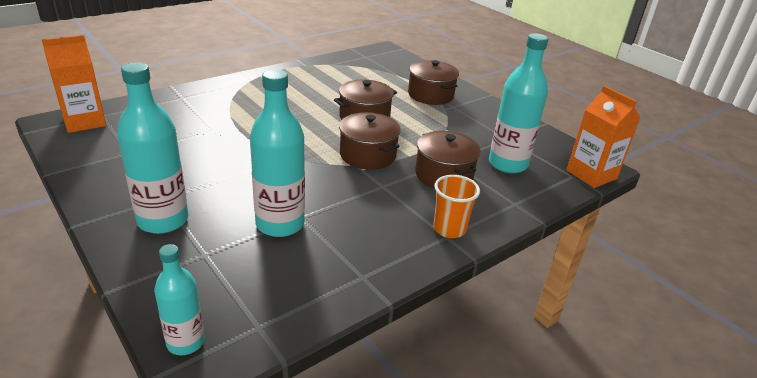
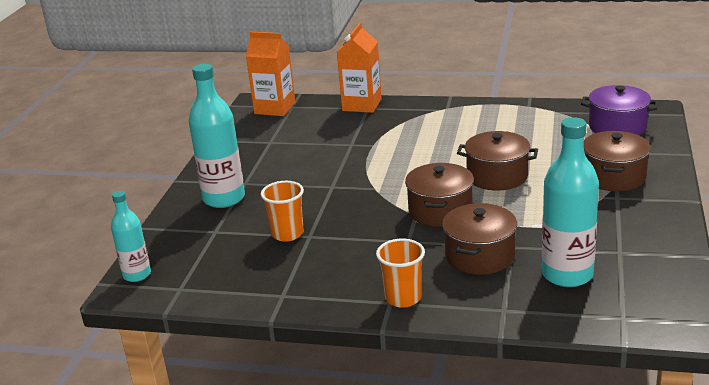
camera: 55 degrees right, 5 degrees down
turquoise bottle [250,69,305,237] -> orange cup [261,181,304,242]
orange carton [567,86,640,188] -> orange carton moved to [337,22,382,113]
none -> purple pot [581,85,658,135]

